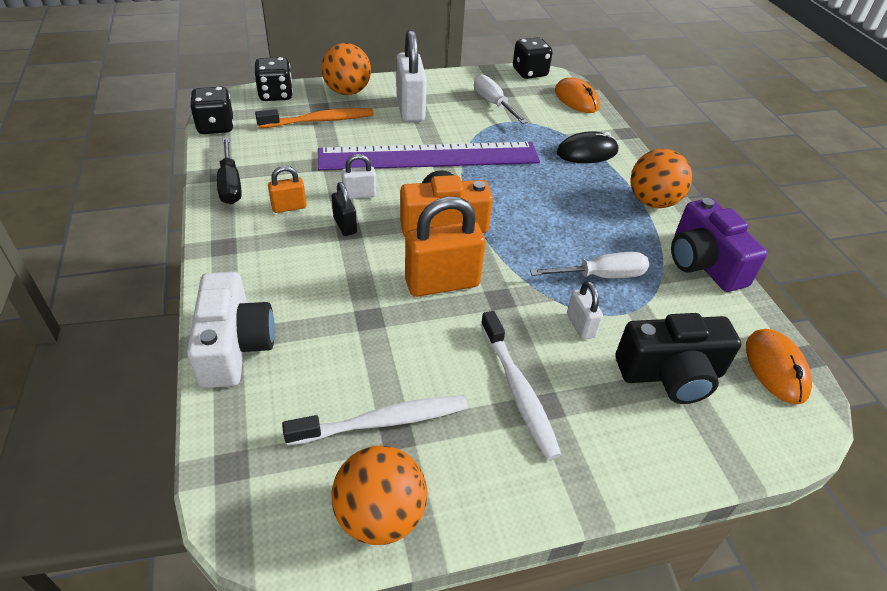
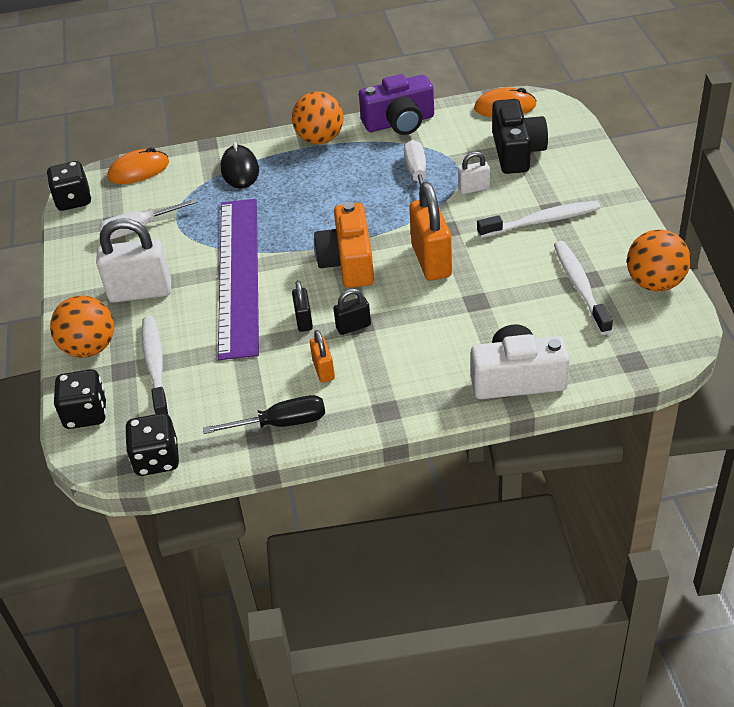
camera: 80 degrees left, 0 degrees up
orange toothbrush [255,108,374,128] -> white toothbrush [142,316,169,415]
white padlock [341,154,376,199] -> black padlock [292,281,313,332]

